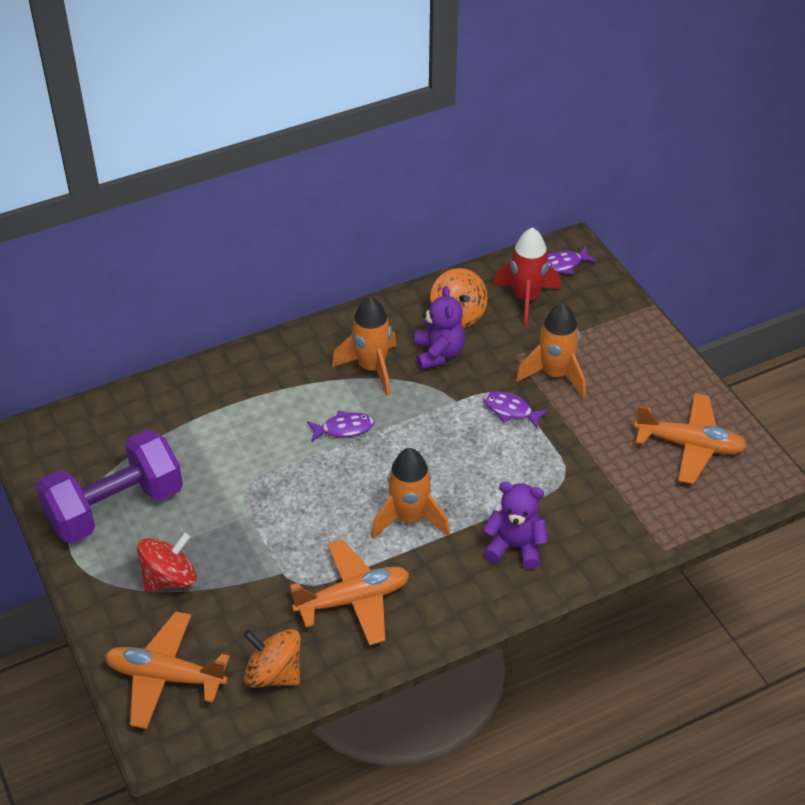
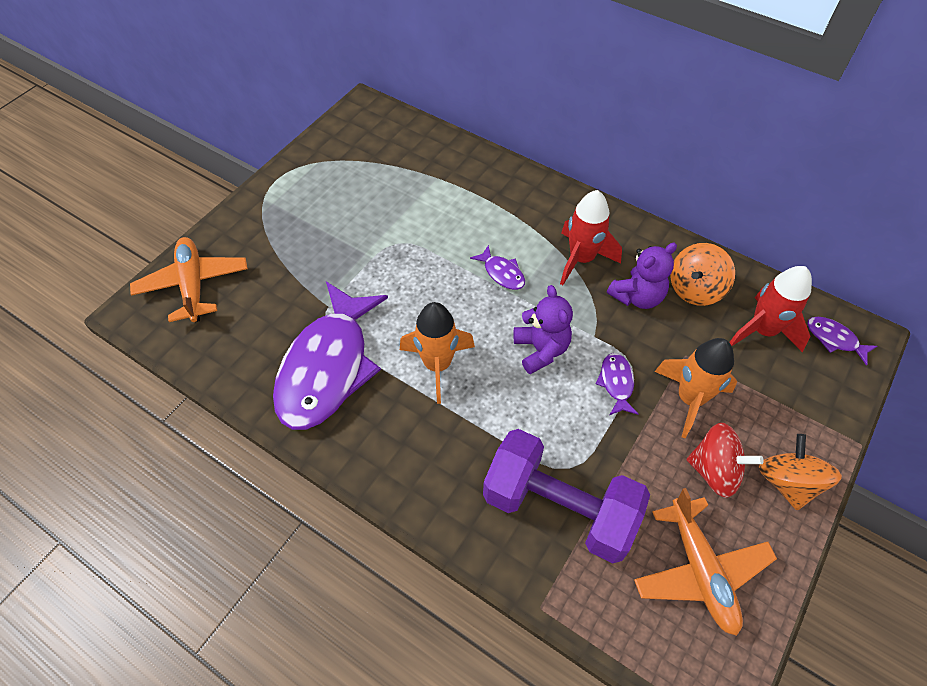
camera: 60 degrees right, 10 degrees up
purple dumbbell [36,430,183,543] -> purple dumbbell moved to [483,429,650,563]
red spinning top [137,533,197,592] -> red spinning top moved to [686,423,764,498]
orange spinning top [244,629,301,688] -> orange spinning top moved to [759,434,842,510]
orange plane [290,539,409,646] -> purple fish [273,282,388,430]
orange rocket [332,296,397,396] -> red rocket [560,190,622,285]
purple teddy bear [483,482,548,569] -> purple teddy bear moved to [513,285,573,374]

